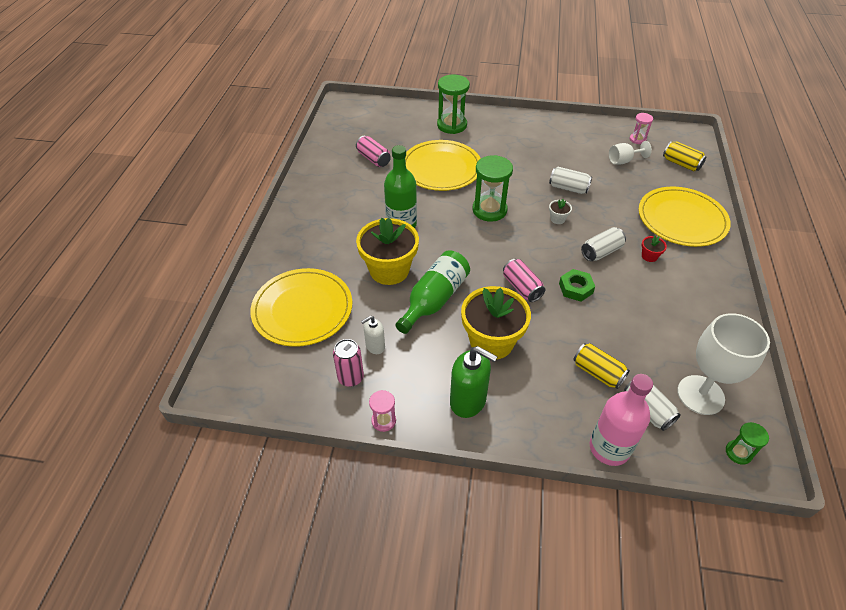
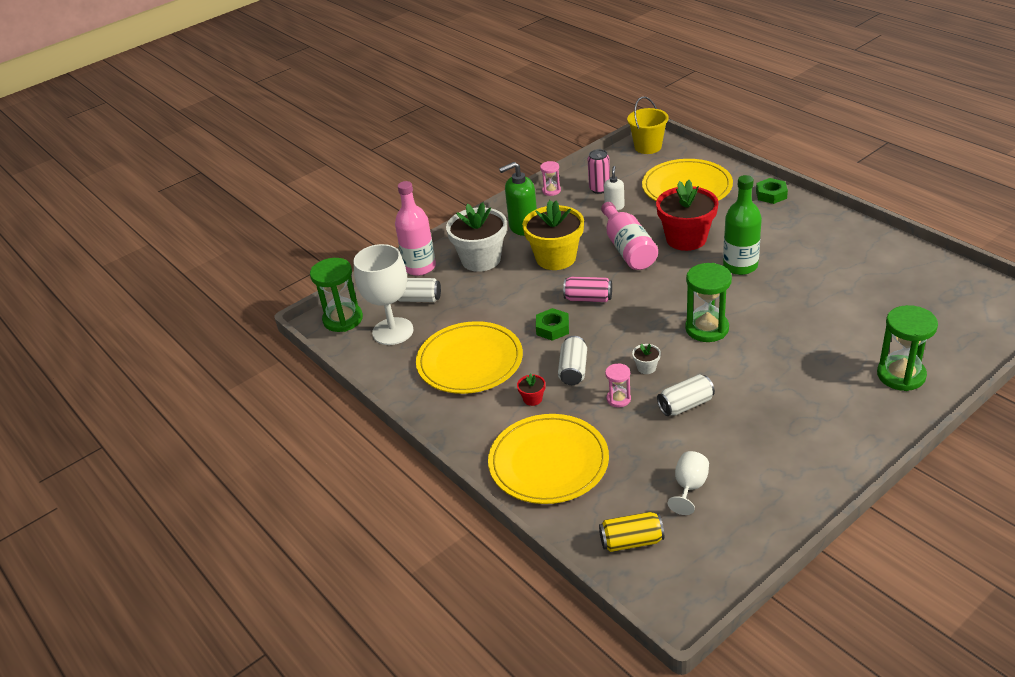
camera: 135 degrees right, 10 degrees down
pink can [356,136,391,167] -> none
yellow flower pot [356,218,419,285] -> red flower pot [656,180,719,251]
green bottle [395,250,470,334] -> pink bottle [601,202,658,270]
yellow plate [405,140,481,191] -> yellow plate moved to [416,321,523,394]
yellow can [573,343,630,389] -> none
pink hourglass [629,113,653,144] -> pink hourglass moved to [605,363,631,407]
green hourglass [726,422,769,465] -> green hourglass [310,258,363,332], size x1.88
none -> white flower pot [446,202,507,272]
none -> yellow bucket [627,97,669,154]
none -> green nut [756,178,788,204]

